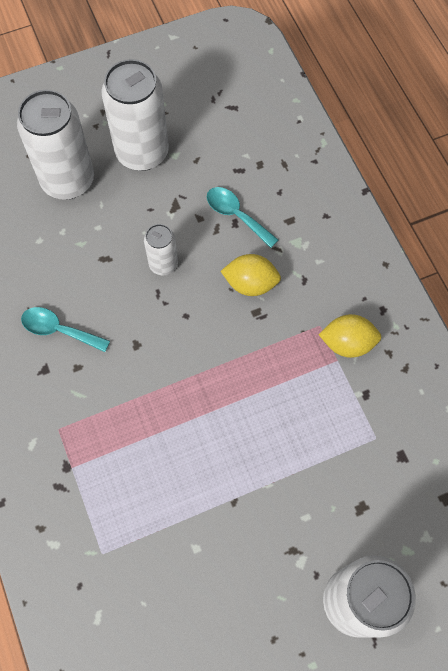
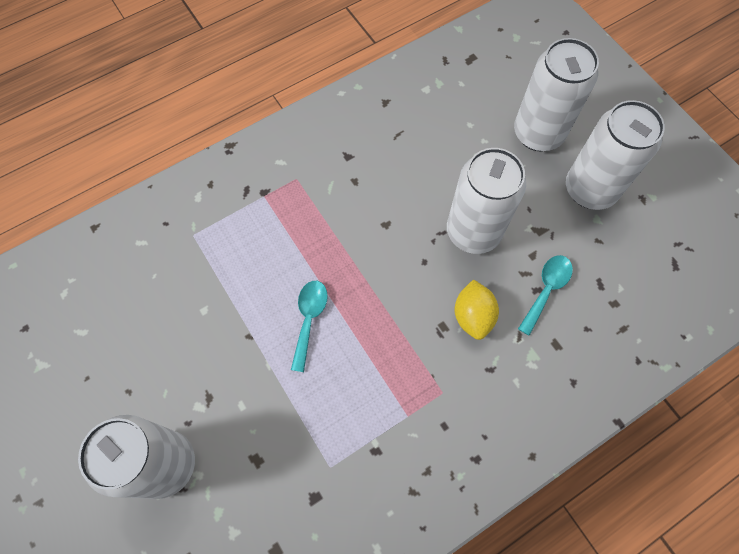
camera: 80 degrees right, 0 degrees up
turquoise spoon [21,307,110,352] -> turquoise spoon moved to [291,281,328,372]
white can [144,224,178,275] -> white can [447,148,526,254], size x1.93
yellow lemon [319,314,381,358] -> none

